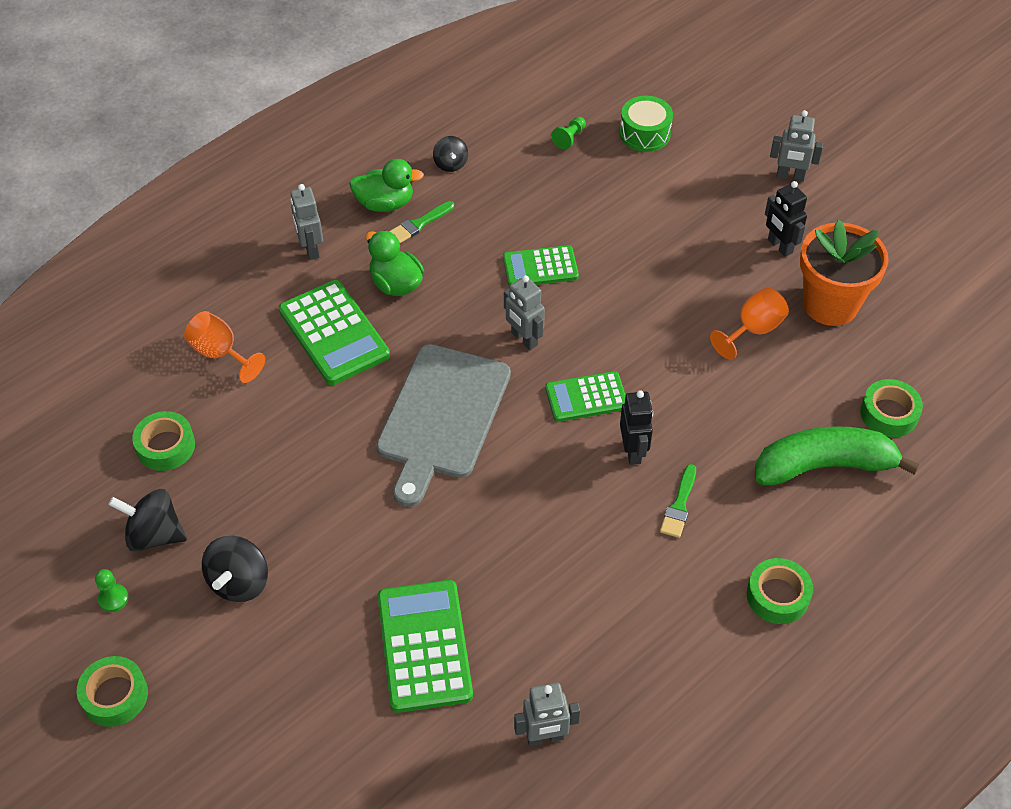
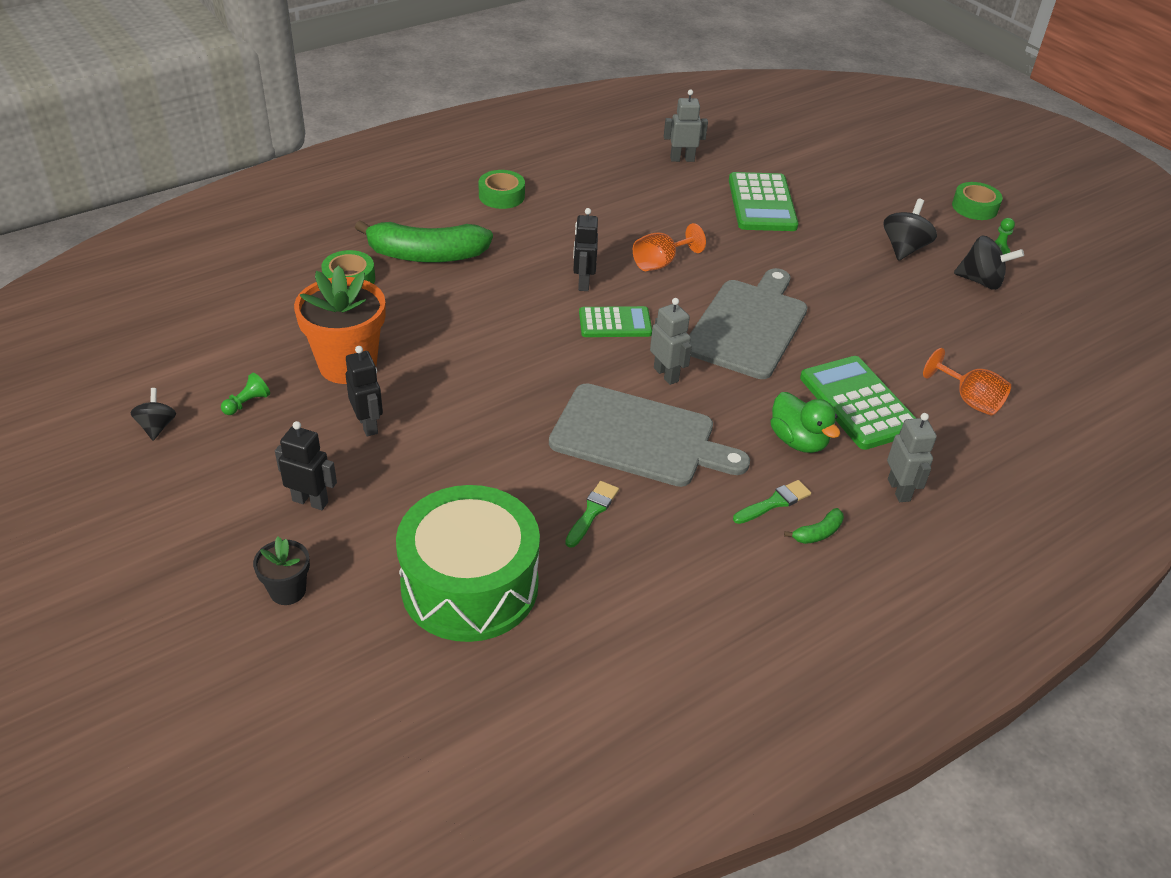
camera: 175 degrees left, 10 degrees down
green tape [132,411,195,471] -> none
green duck [349,159,424,212] -> green banana [784,508,844,544]
black spinning top [433,136,468,172] -> black spinning top moved to [130,388,176,440]
green calculator [503,245,579,287] -> grey cutting board [549,383,750,487]
green pawn [551,117,586,150] -> green pawn moved to [221,373,270,415]
green drum [620,96,673,152] -> green drum [396,485,540,642], size x1.97
green brush [660,464,696,538] -> green brush moved to [565,481,619,548]
orange goblet [710,288,789,360] -> orange goblet moved to [633,223,706,271]
grey robot [770,110,823,182] -> black robot [275,421,337,510]
none -> black flower pot [253,537,310,605]

